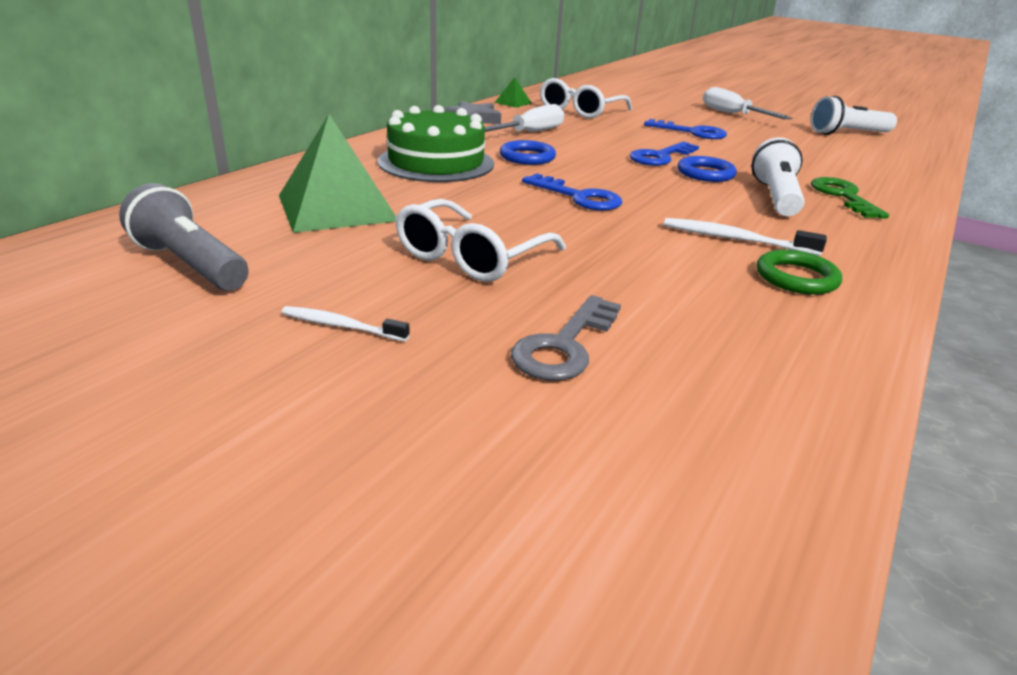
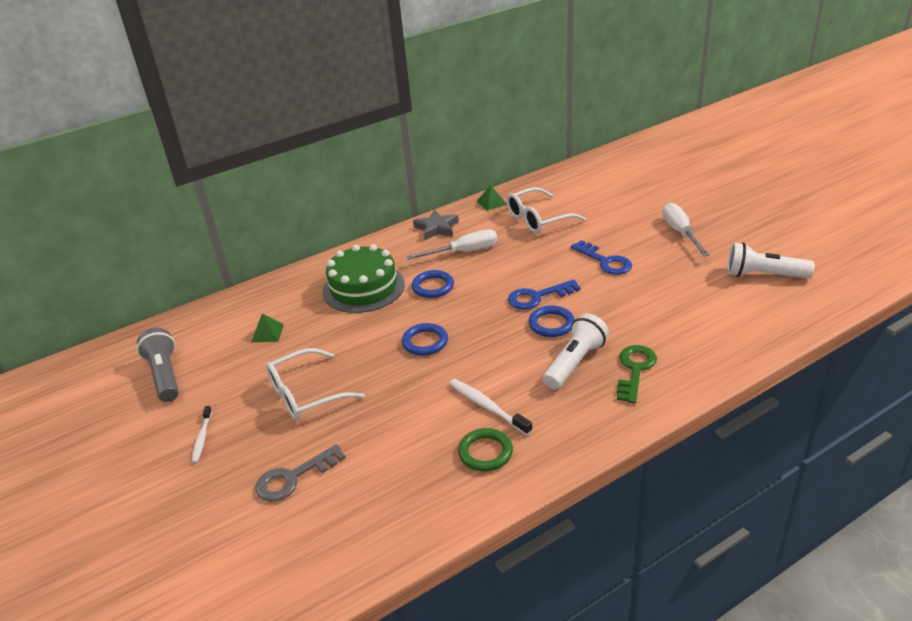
camera: 30 degrees right, 5 degrees up
green pyramid [279,114,396,233] -> green pyramid [251,313,284,343], size x0.44
white toothbrush [281,306,410,341] -> white toothbrush turned 135 degrees counterclockwise [192,406,212,463]
blue key [522,173,622,211] -> blue ring [402,323,448,356]

